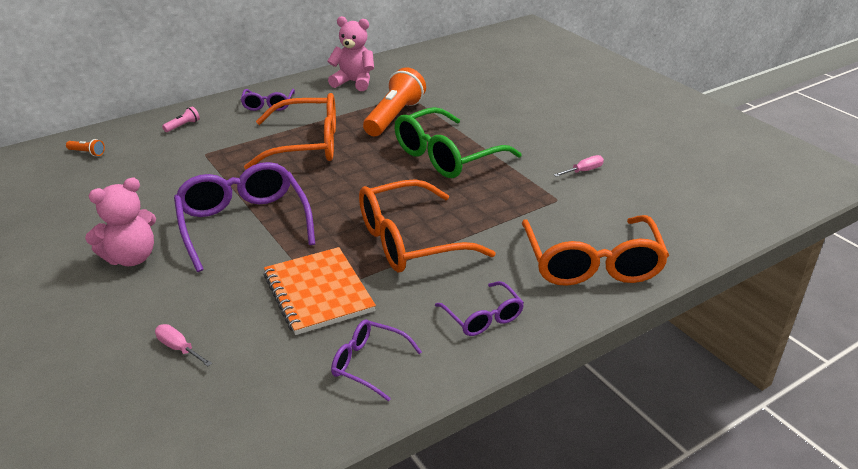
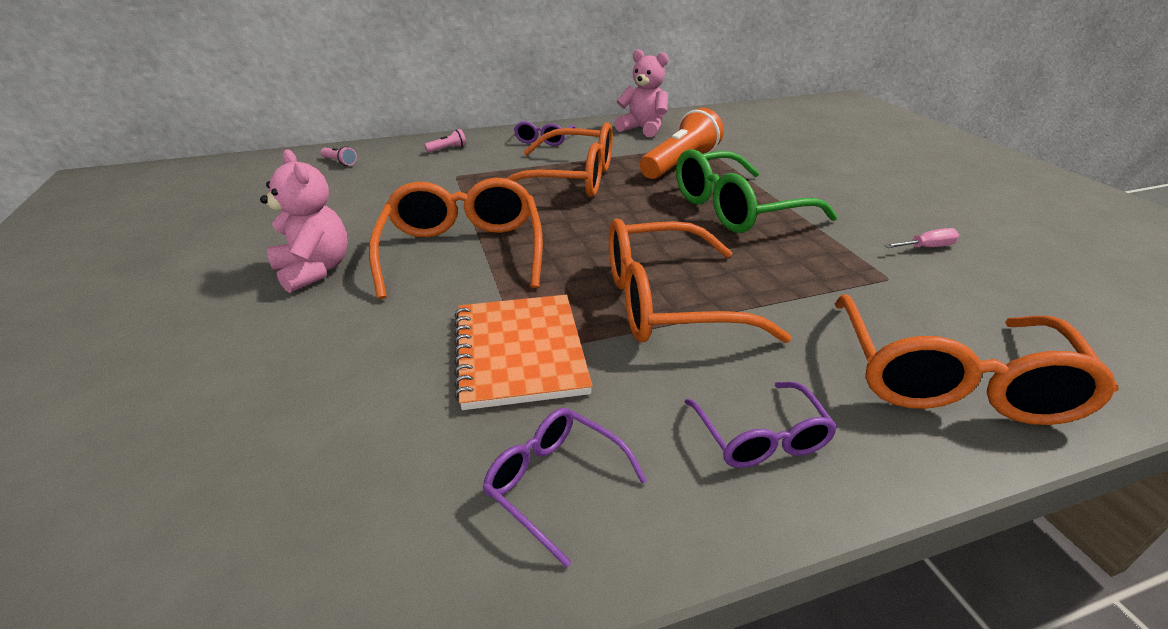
camera: 15 degrees right, 0 degrees up
orange flashlight [66,139,105,156] -> pink flashlight [321,146,357,166]
pink teddy bear [85,178,156,266] -> pink teddy bear turned 105 degrees counterclockwise [260,150,348,293]
pink screwdriver [155,324,212,366] -> none
purple glasses [174,162,315,272] -> orange glasses [369,178,543,299]

